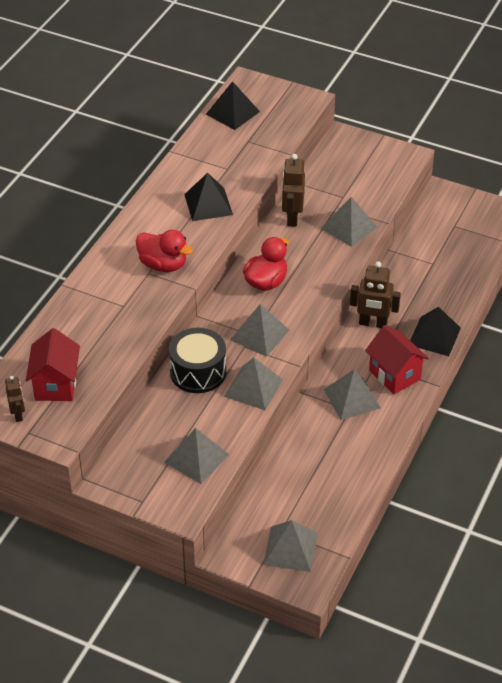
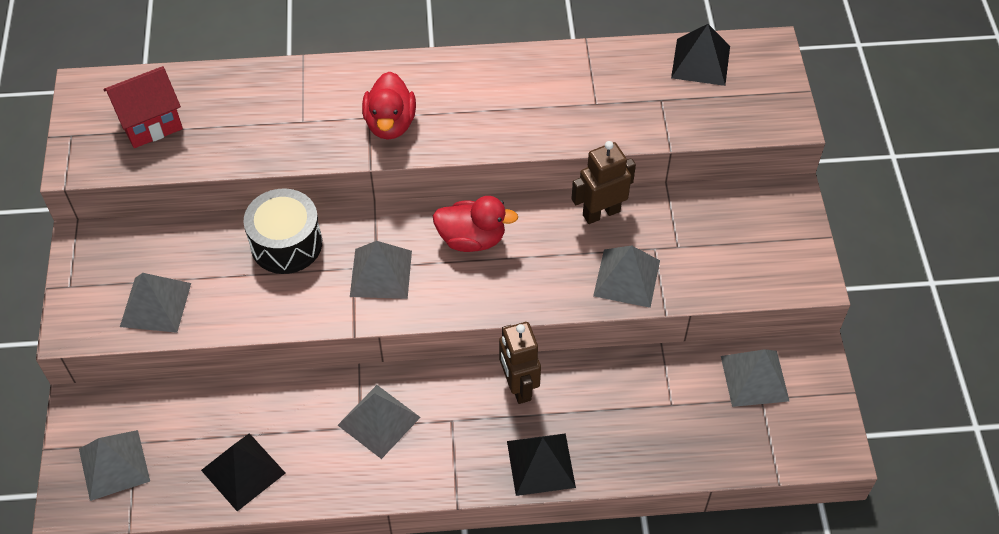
camera: 60 degrees right, 10 degrees up
brown robot [5,376,25,422] -> none
black pyramid [184,173,233,221] -> black pyramid moved to [201,433,285,511]
grey pyramid [224,357,283,410] -> grey pyramid moved to [721,349,789,407]
red house [365,325,429,394] -> none

